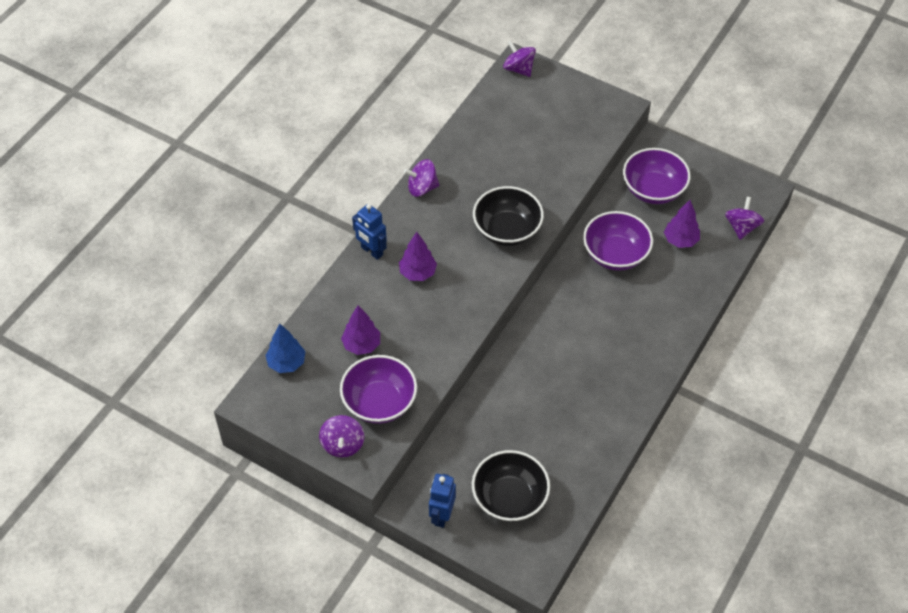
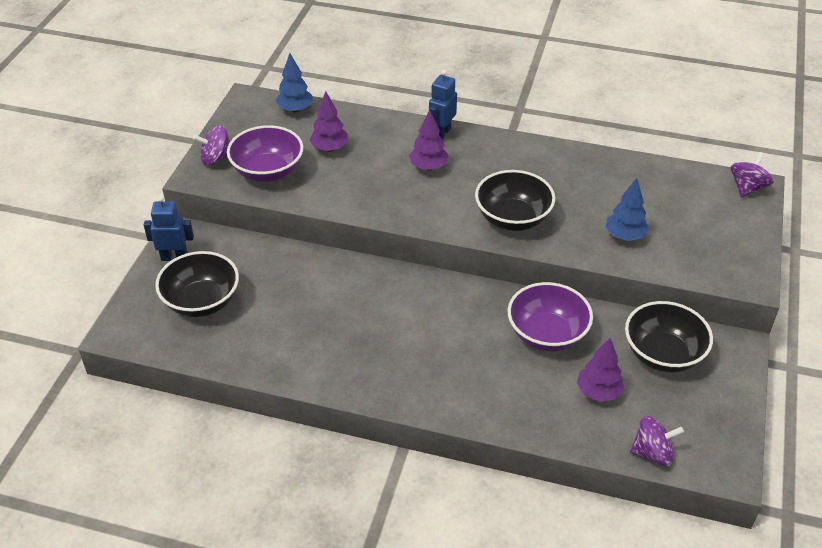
camera: 75 degrees right, 10 degrees down
purple spinning top [404,159,439,197] -> none
purple bowl [623,148,690,204] -> black bowl [625,301,713,372]
none -> blue tree [606,178,649,241]

